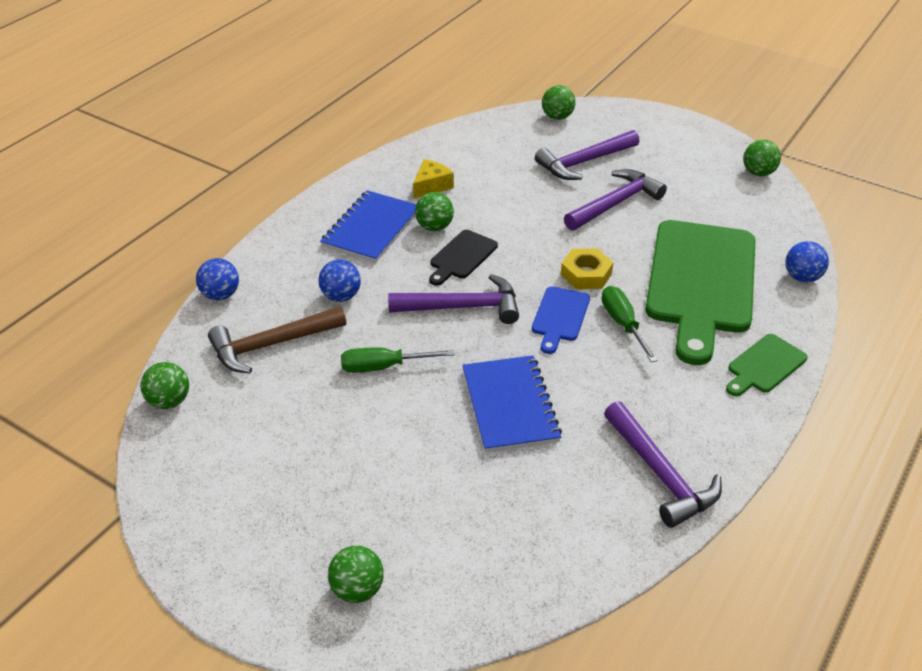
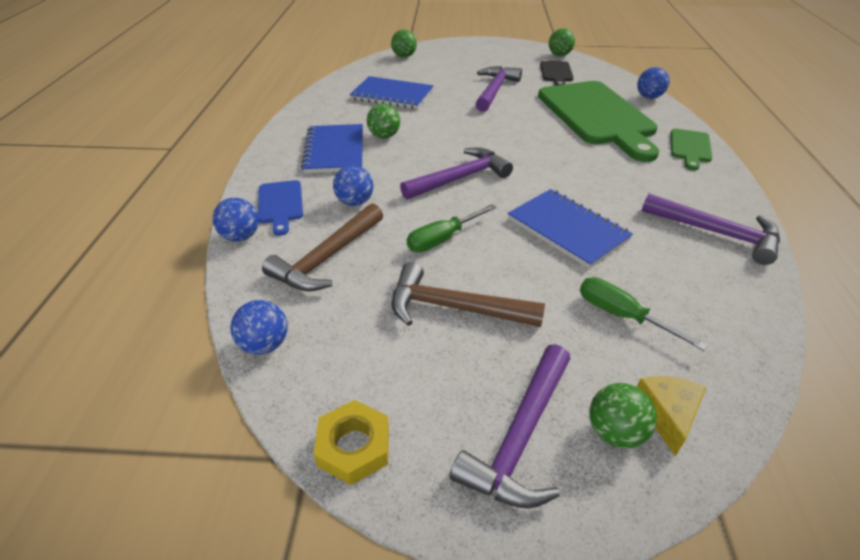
camera: 30 degrees left, 0 degrees up
green ball [141,362,189,409] -> blue ball [231,300,288,355]
yellow cheese [413,159,454,199] -> yellow cheese moved to [637,376,706,456]
black cutting board [429,230,498,286] -> black cutting board moved to [540,61,574,86]
blue cutting board [532,286,590,354] -> blue cutting board moved to [258,180,303,236]
purple hammer [535,130,640,180] -> purple hammer moved to [450,344,570,509]
yellow nut [561,248,613,289] -> yellow nut moved to [314,400,389,485]
green screwdriver [602,286,658,362] -> green screwdriver moved to [580,277,708,351]
none -> blue notebook [350,76,434,109]
none -> brown hammer [391,262,545,327]

